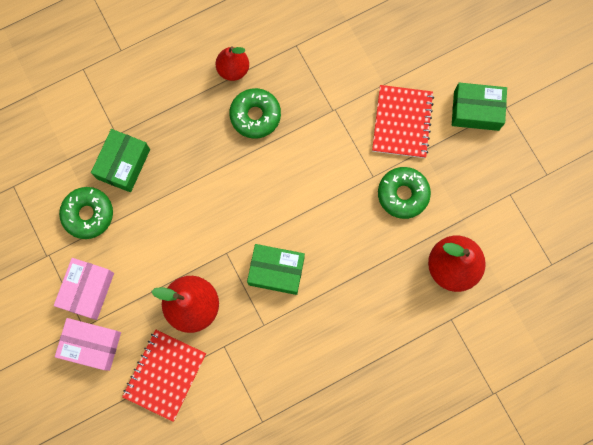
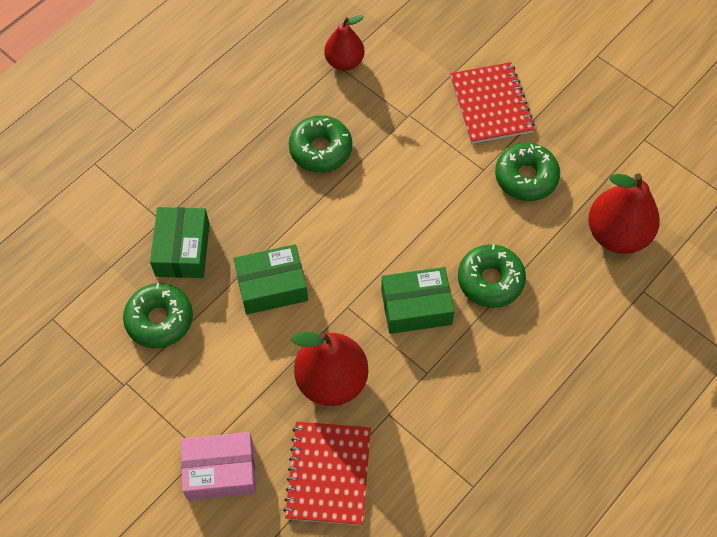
camera: 20 degrees left, 15 degrees down
pink box [54,258,114,320] -> none
red pear [216,46,249,81] -> red pear moved to [324,15,364,71]
green box [452,83,507,131] -> green box moved to [234,244,308,315]
none -> green donut [458,244,526,308]

